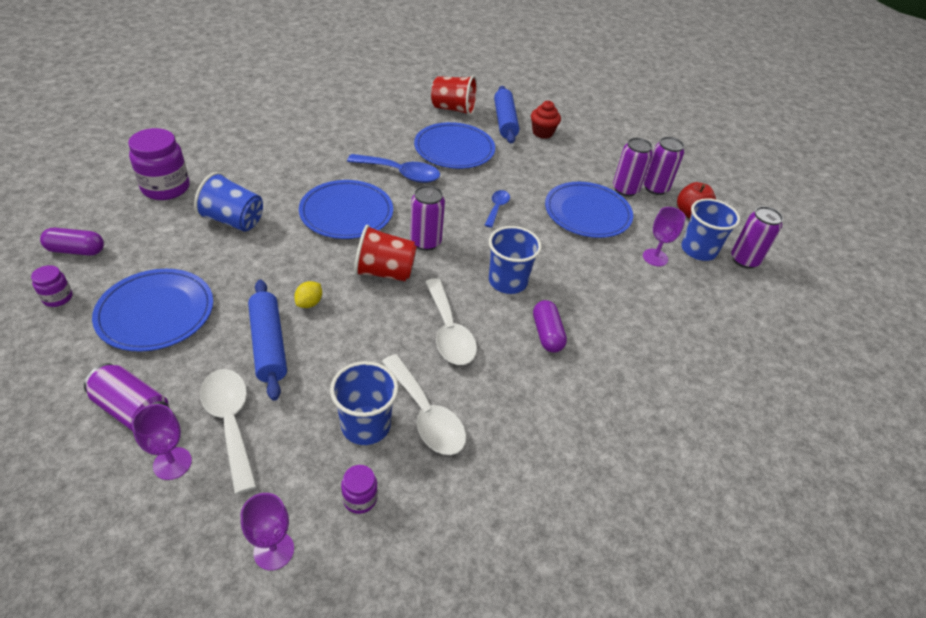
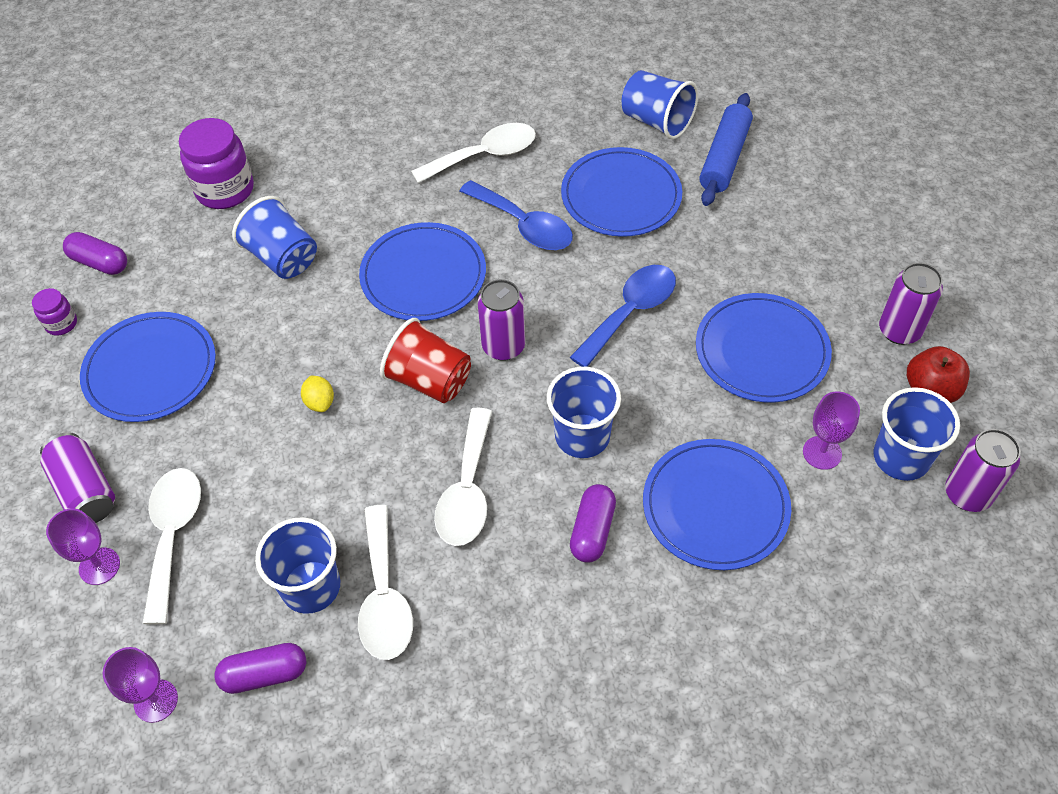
camera: 30 degrees right, 10 degrees up
blue rolling pin [248,280,287,401] -> none
yellow lemon [294,281,322,308] -> yellow lemon turned 75 degrees counterclockwise [301,376,334,412]
purple jar [341,465,378,514] -> purple capsule [214,643,306,694]
red cup [431,75,477,116] -> blue cup [622,70,698,139]
blue spoon [485,190,510,228] -> blue spoon [570,265,676,367], size x1.74
red cupcake [531,101,561,139] -> none
purple can [613,138,653,197] -> none
none -> white spoon [411,123,536,183]
none -> blue plate [643,439,791,570]

